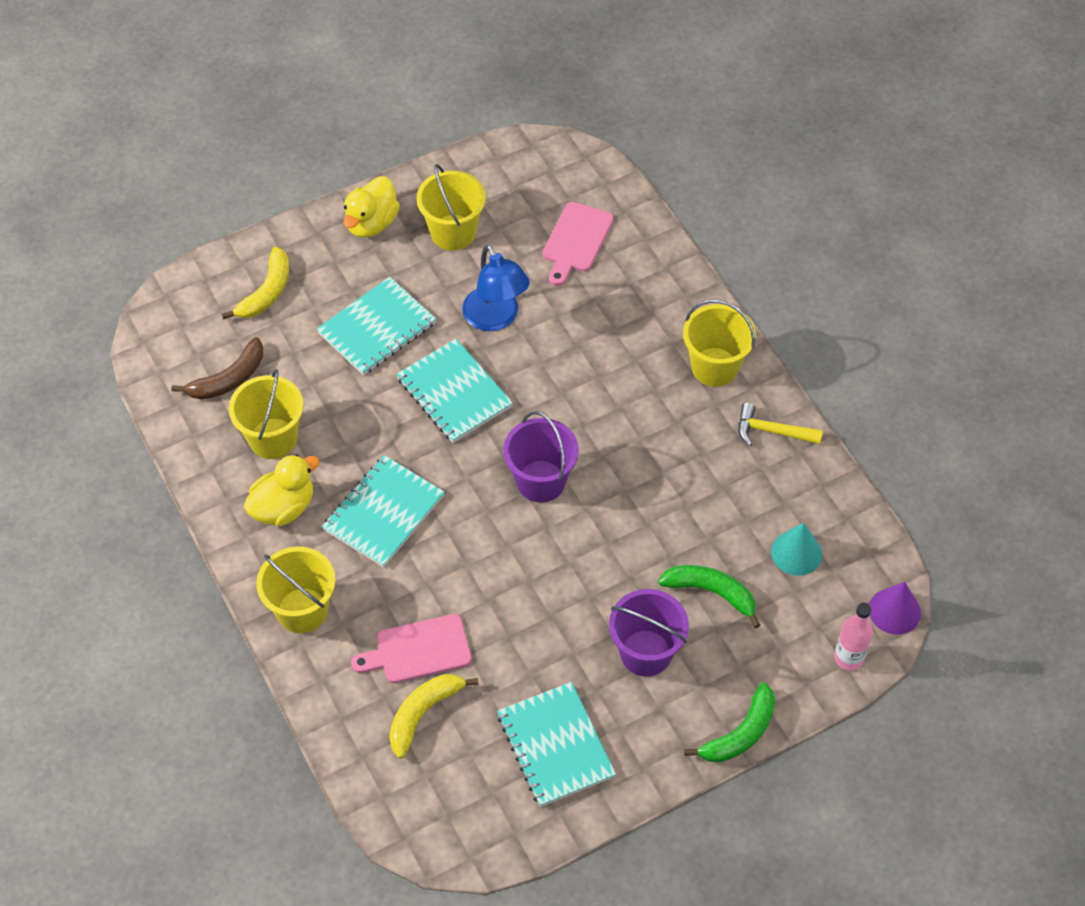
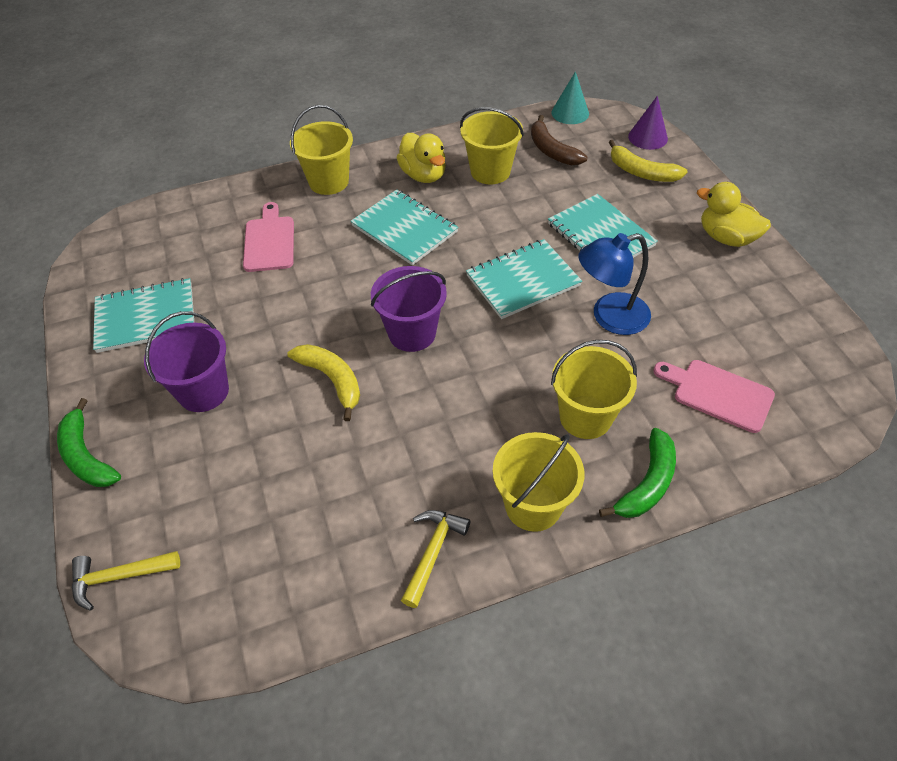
camera: 100 degrees right, 5 degrees down
yellow banana [389,674,479,759] -> yellow banana moved to [287,344,360,421]
yellow bucket [416,164,486,251] -> yellow bucket moved to [551,340,637,439]
green banana [658,565,760,628] -> green banana moved to [599,428,676,518]
turquoise cone [771,523,822,576] -> turquoise cone moved to [551,71,589,124]
pink bottle [834,603,873,670] -> yellow hammer [72,551,180,611]
purple cone [869,582,921,635] -> purple cone moved to [628,96,668,150]

